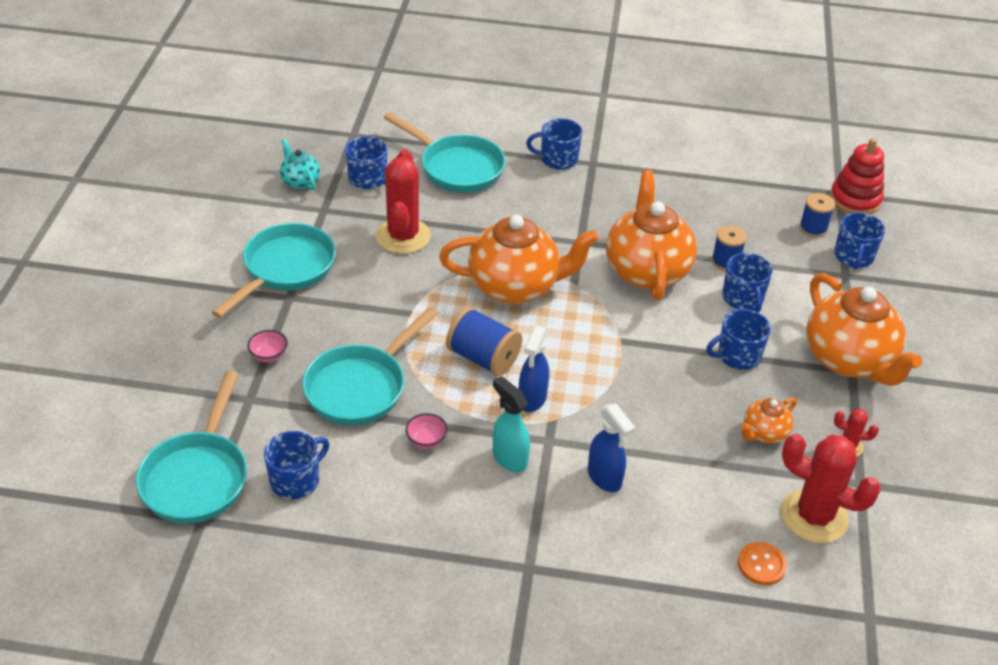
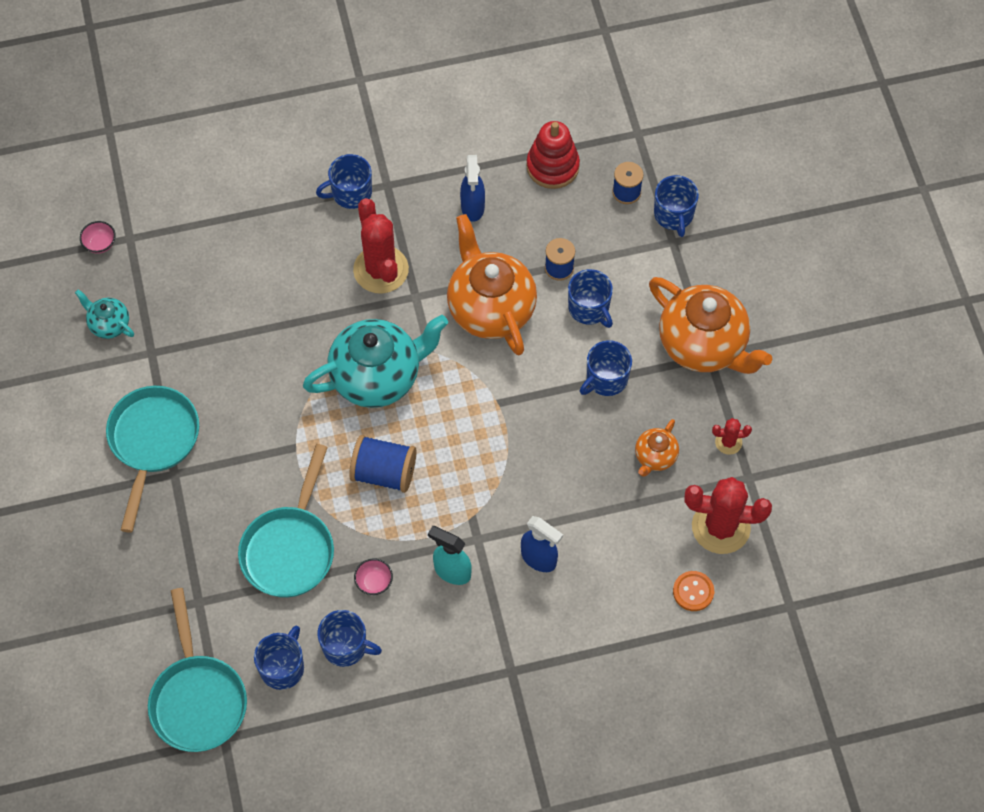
camera: 20 degrees left, 20 degrees up
pink bowl [247,330,288,362] -> pink bowl moved to [80,221,116,254]
blue mug [345,136,388,189] -> blue mug moved to [317,610,382,667]
red cactus [376,149,431,254] -> red cactus moved to [353,198,409,293]
turquoise pan [384,112,505,193] -> none
orange teapot [439,215,599,304] -> turquoise teapot [303,315,448,408]
blue spray bottle [519,326,549,412] -> blue spray bottle moved to [460,155,485,222]
red stacking toy [830,138,884,215] -> red stacking toy moved to [526,121,580,189]

